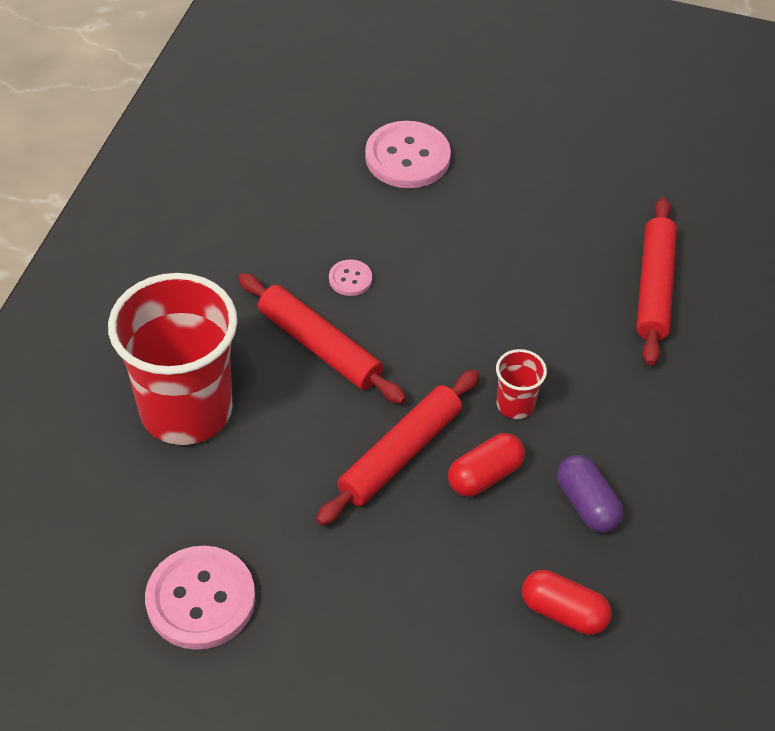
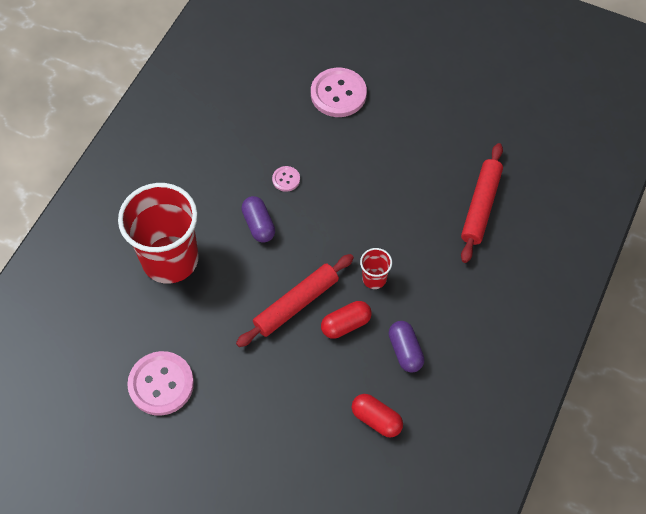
camera: 10 degrees right, 10 degrees up
red rolling pin [238,273,406,404] -> purple capsule [241,196,275,243]

